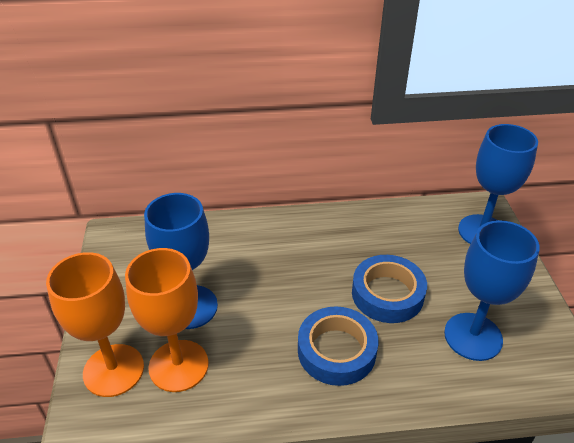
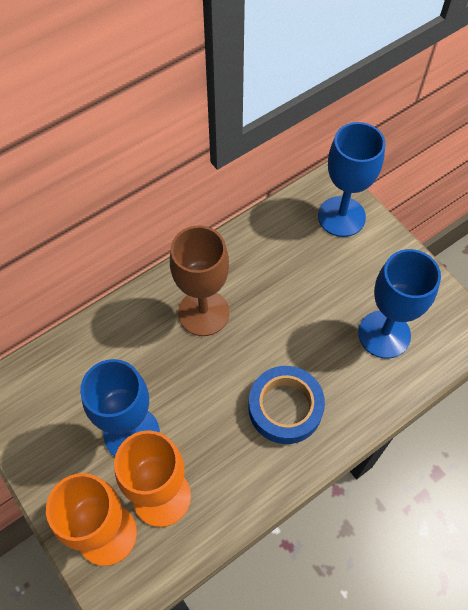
camera: 30 degrees left, 20 degrees up
blue tape [352,255,427,323] -> none
none -> brown goblet [170,226,229,336]

